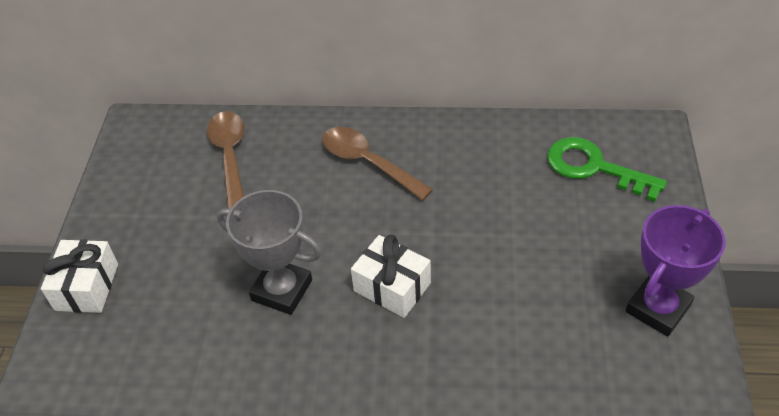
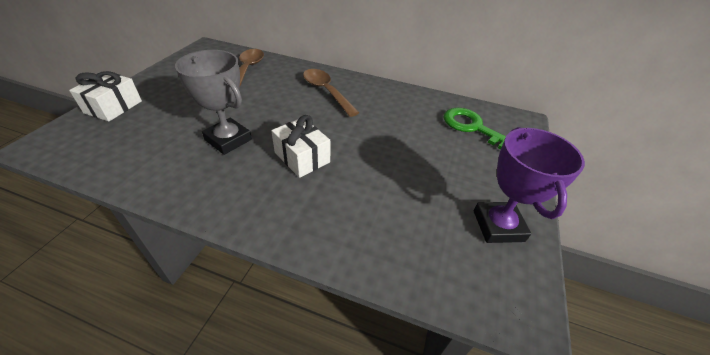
camera: 10 degrees right, 5 degrees down
purple trophy [626,205,726,337] -> purple trophy turned 60 degrees counterclockwise [473,127,585,243]

